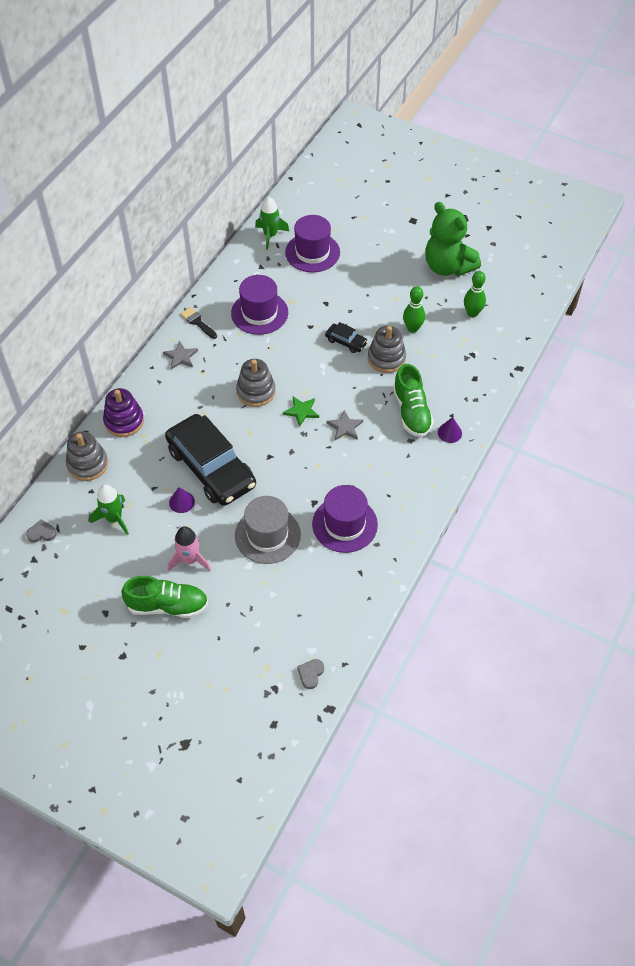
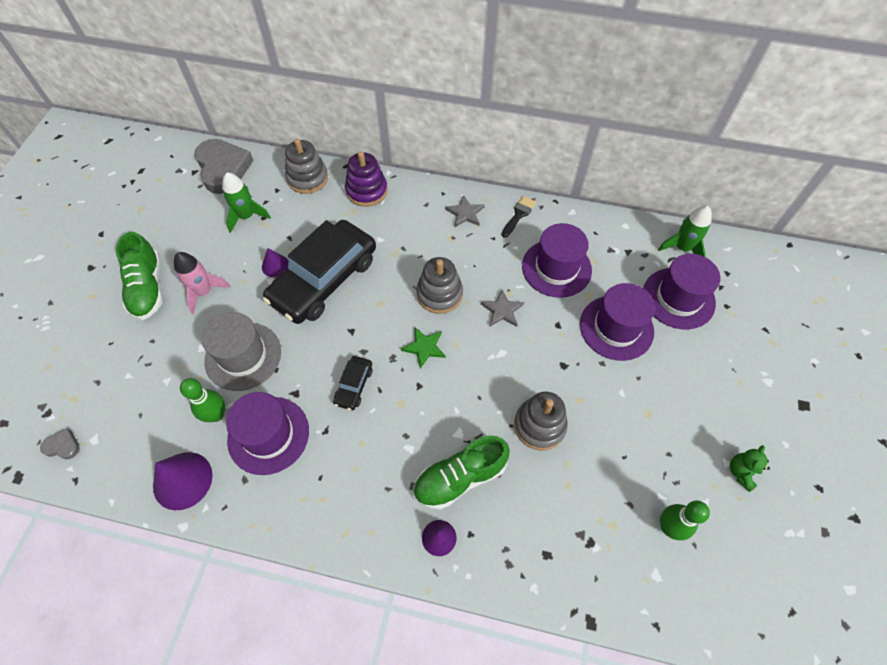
camera: 75 degrees right, 5 degrees up
grey heart [26,519,57,543] -> grey heart [194,139,254,194], size x2.33
black car [325,322,368,353] -> black car moved to [333,356,373,410]
grey star [327,410,363,440] -> grey star moved to [481,290,524,327]
green bowling pin [403,286,425,333] -> green bowling pin moved to [180,378,225,422]
green teddy bear [425,202,481,276] -> green teddy bear [730,445,770,492], size x0.42
none -> purple cone [153,452,213,510]
none -> purple hat [580,283,655,361]

